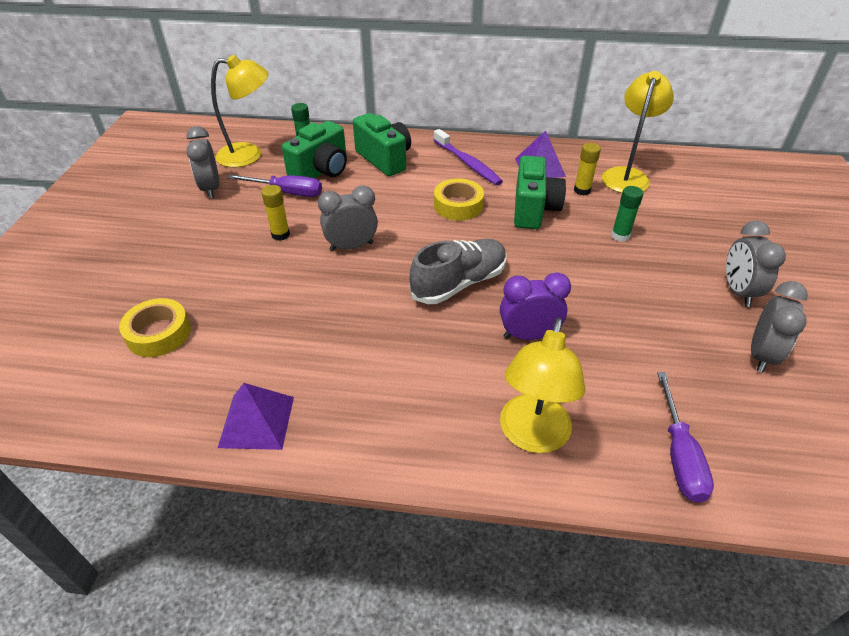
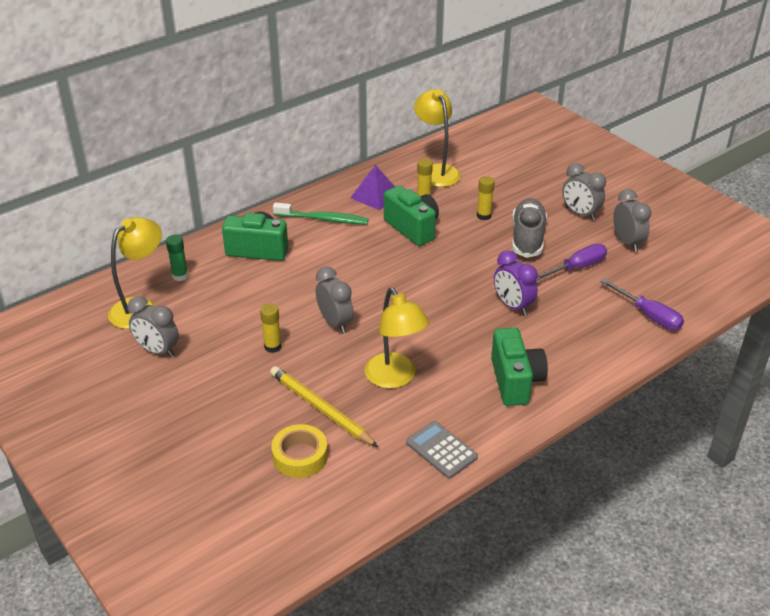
camera: 45 degrees left, 5 degrees down
purple pyramid [218,383,294,450] -> grey calculator [406,421,478,479]
purple screwdriver [227,175,322,197] -> purple screwdriver moved to [536,244,607,281]
green camera [282,121,347,178] -> green camera moved to [491,328,548,406]
grey clock [318,185,378,251] -> grey clock turned 120 degrees clockwise [316,267,354,334]
grey shoe [410,239,507,304] -> grey shoe moved to [512,198,547,258]
purple toothbrush [434,129,503,185] -> green toothbrush [273,202,369,225]
yellow tape [434,179,484,220] -> none
purple clock [500,272,571,340] -> purple clock turned 75 degrees counterclockwise [494,250,538,316]
yellow lamp [500,318,586,453] -> yellow lamp moved to [365,288,430,388]
green glue stick [611,186,643,242] -> yellow glue stick [477,176,495,220]
none -> yellow pencil [270,366,378,447]

